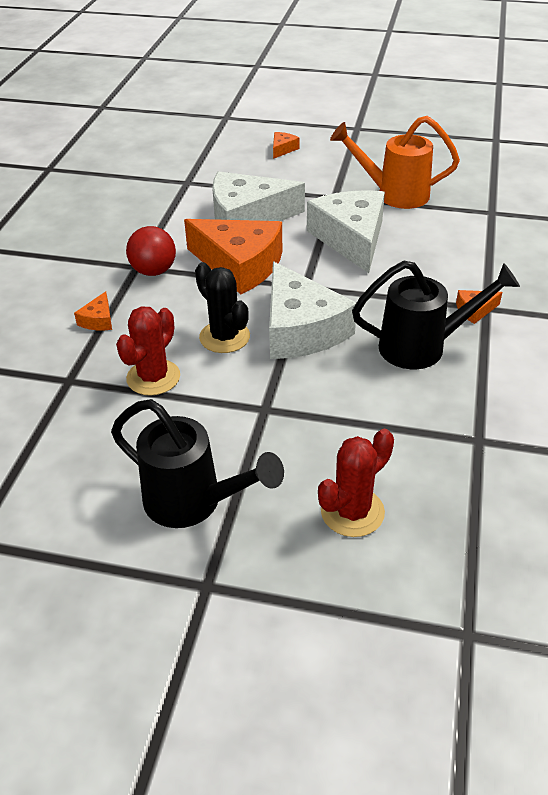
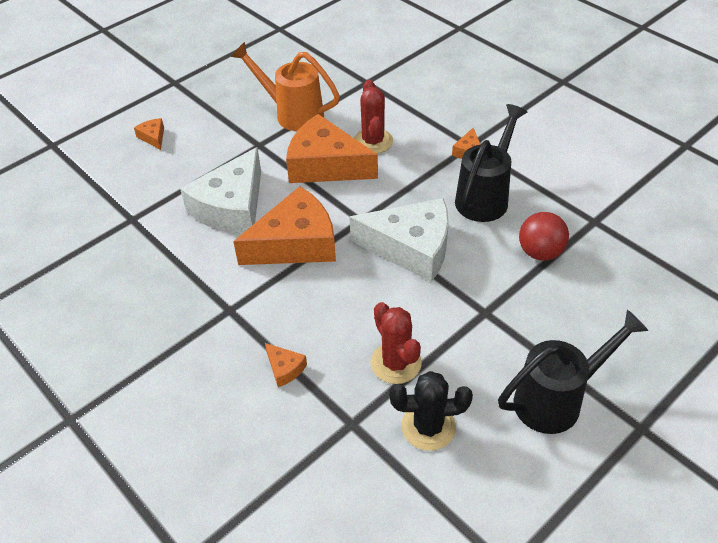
camera: 55 degrees left, 5 degrees up
red ball [126,226,176,276] -> red ball moved to [519,212,569,261]
black cactus [195,262,250,353] -> black cactus moved to [389,371,473,451]
white cheese [307,190,385,273] -> orange cheese [286,114,378,183]
red cactus [318,429,394,537] -> red cactus moved to [354,80,393,154]
orange watering can [330,116,460,209] -> orange watering can turned 75 degrees clockwise [231,42,340,131]

